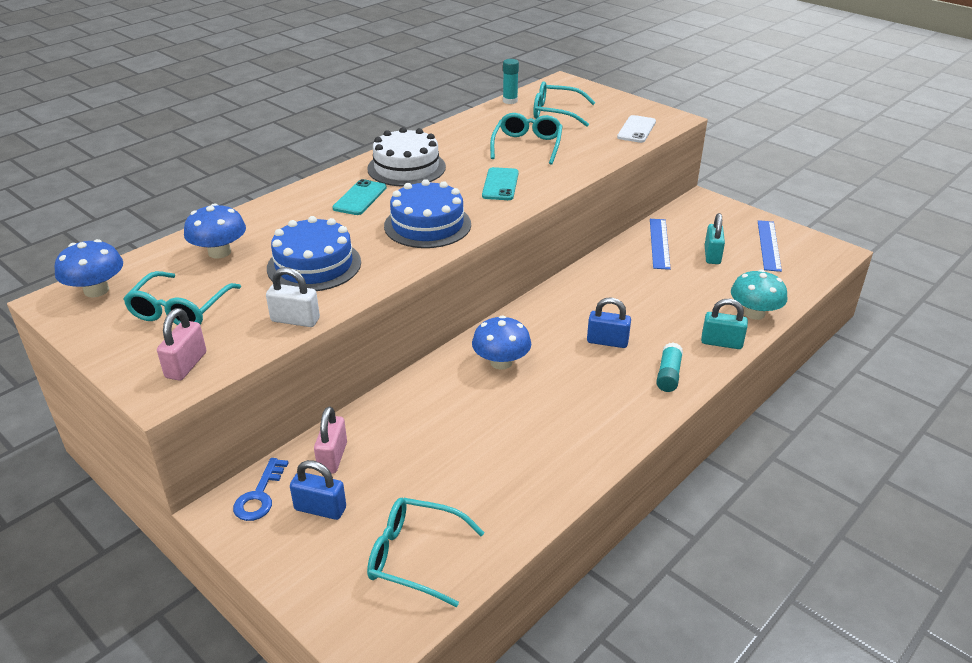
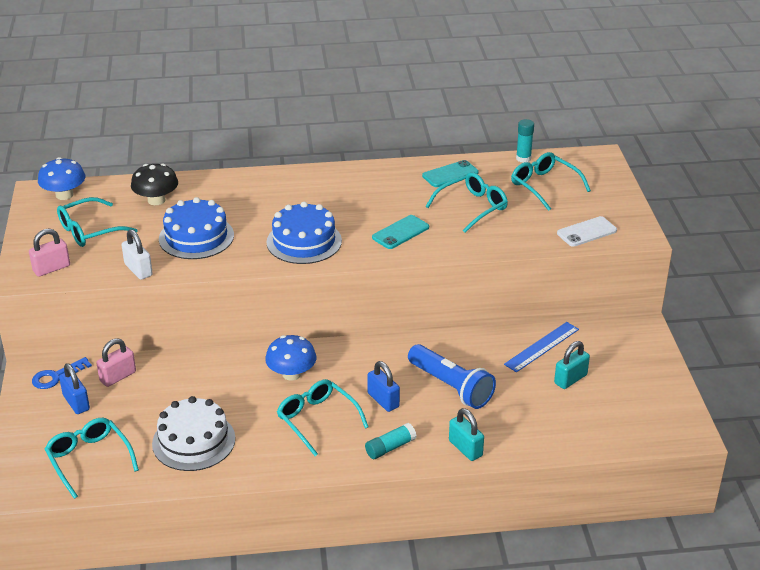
camera: 40 degrees right, 0 degrees up
blue mushroom [184,203,246,258] -> black mushroom [131,164,178,205]
turquoise phone [332,179,387,215] -> turquoise phone moved to [422,160,479,187]
white cake [367,127,446,187] -> white cake moved to [152,396,235,471]
turquoise mushroom [731,270,788,320] -> none
blue ruler [758,220,782,272] -> none
none -> turquoise glasses [277,379,369,456]
none -> blue flashlight [408,344,496,409]

